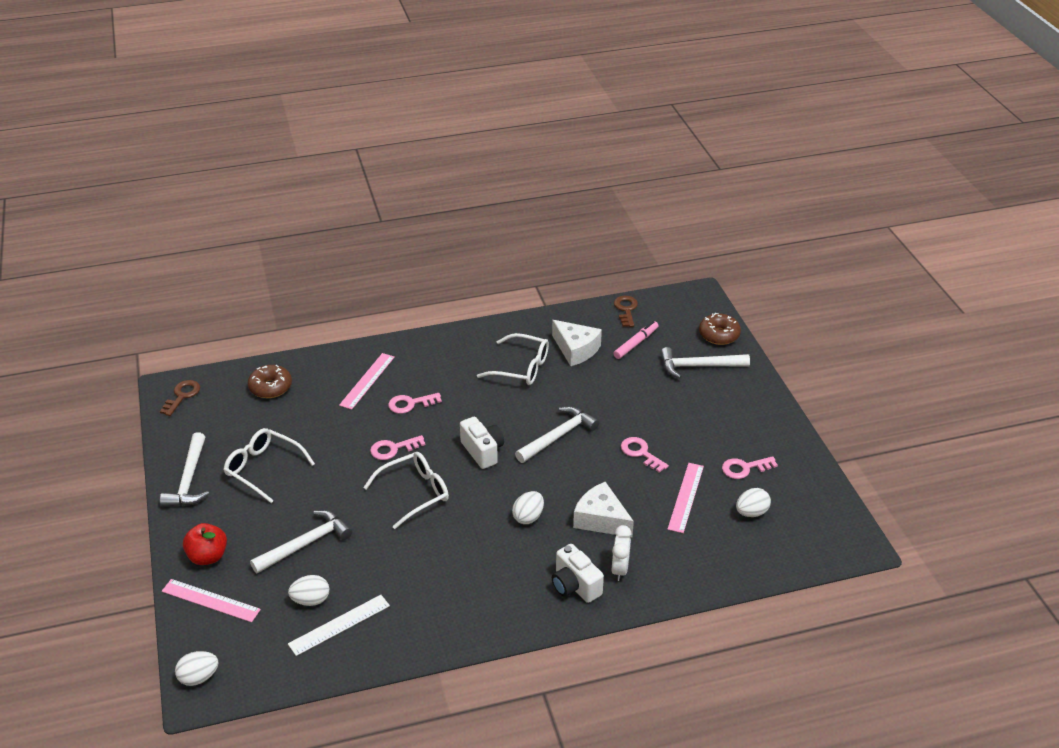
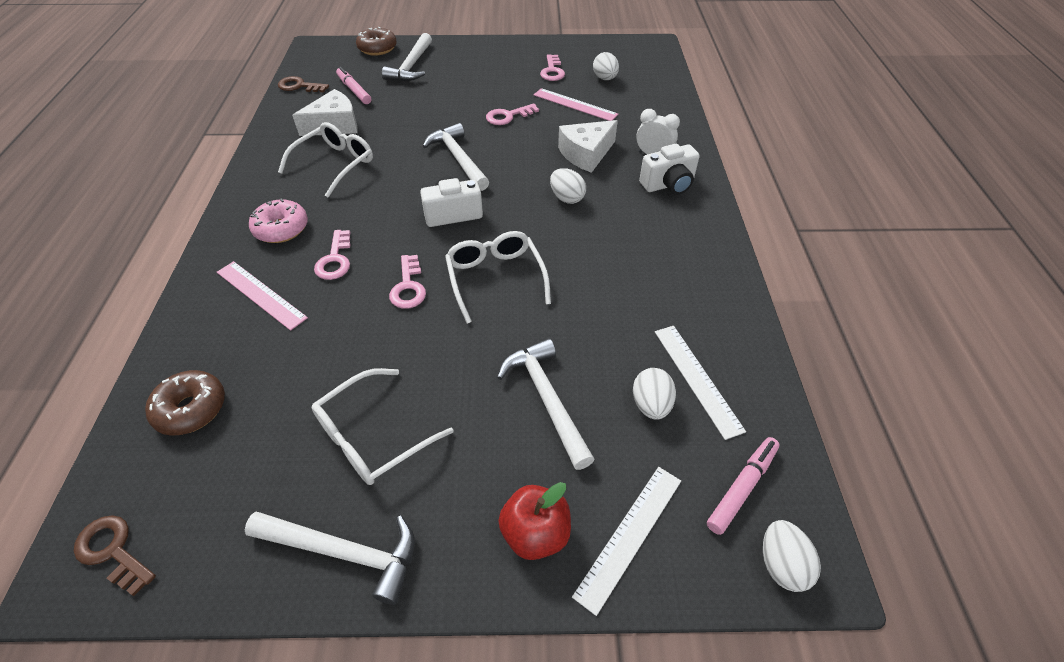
camera: 75 degrees left, 10 degrees up
pink ruler [162,579,261,622] -> white ruler [572,467,681,616]
none -> pink donut [249,199,308,243]
none -> pink marker [707,437,780,535]

